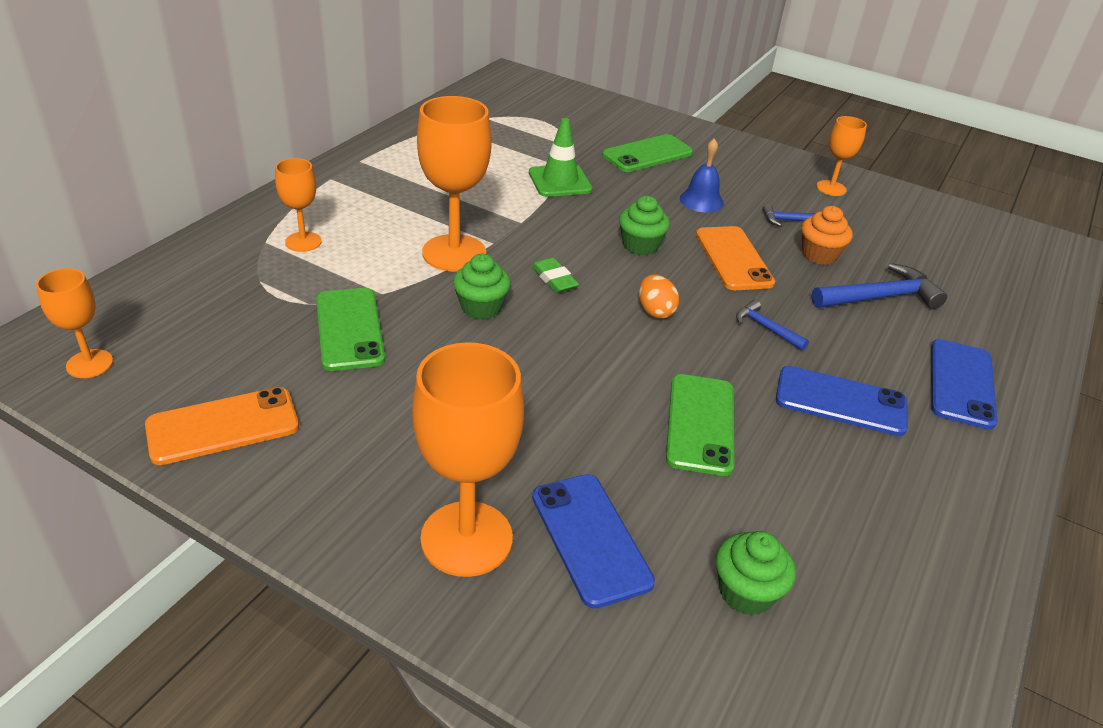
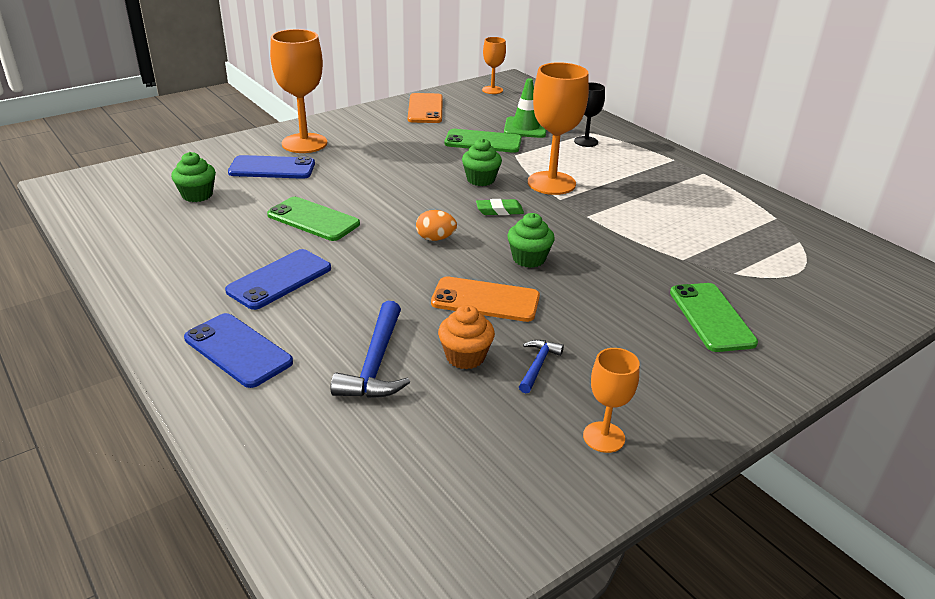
camera: 115 degrees right, 5 degrees down
orange goblet [275,158,322,252] -> black goblet [574,82,605,147]
green traffic cone [529,118,593,197] -> green traffic cone moved to [504,78,546,138]
blue bell [680,138,724,213] -> none
blue hammer [736,300,809,351] -> none

